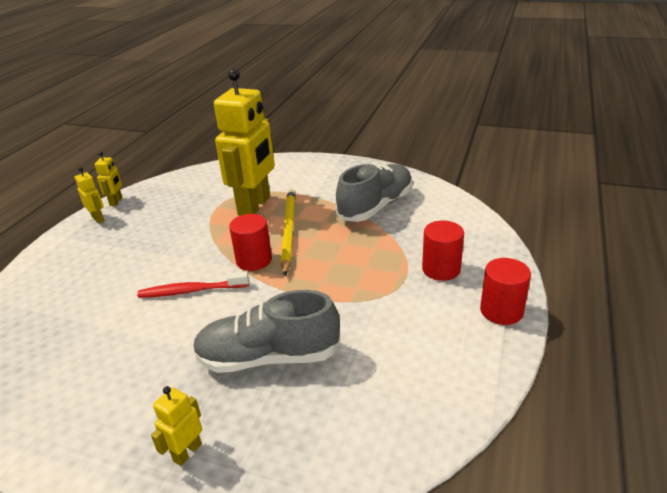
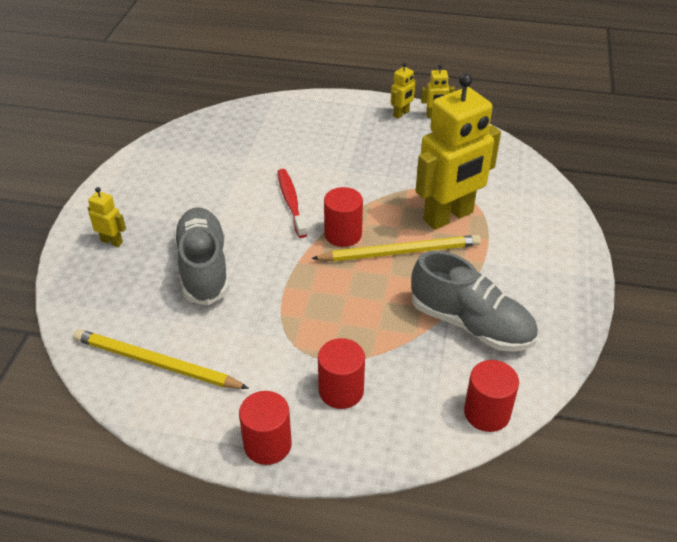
camera: 80 degrees right, 10 degrees up
yellow robot [214,69,275,216] -> yellow robot turned 45 degrees counterclockwise [416,73,501,230]
none -> yellow pencil [73,329,249,389]
none -> red cylinder [464,360,519,432]

